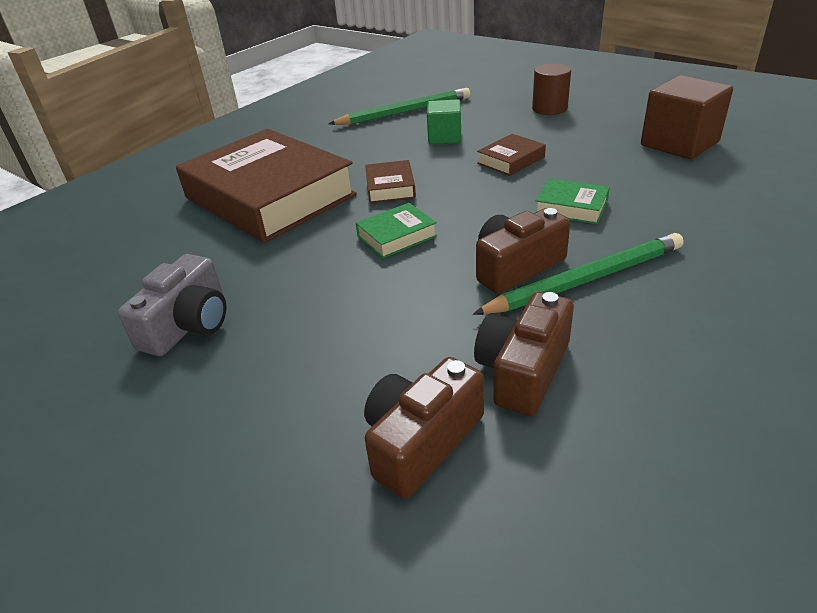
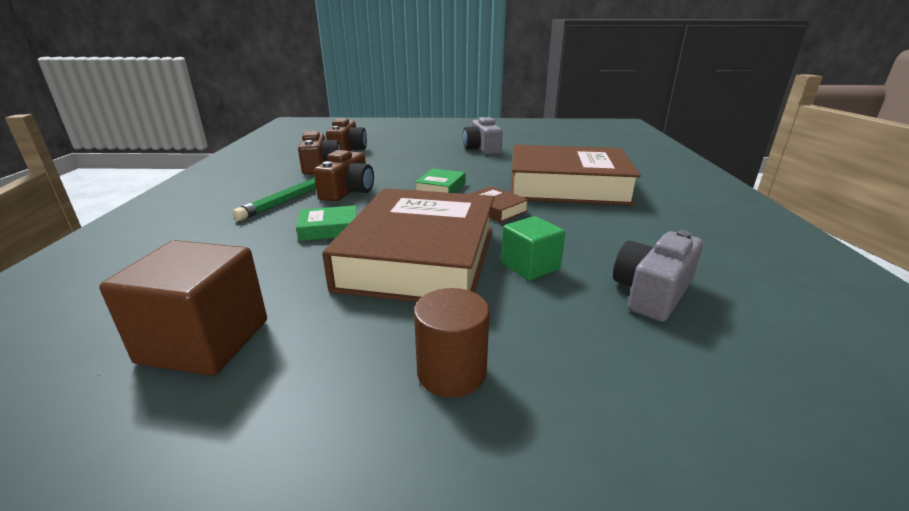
camera: 140 degrees right, 10 degrees down
green pencil [329,88,470,125] -> grey camera [613,230,703,322]
brown book [477,134,546,176] -> brown book [322,188,494,302], size x2.50

